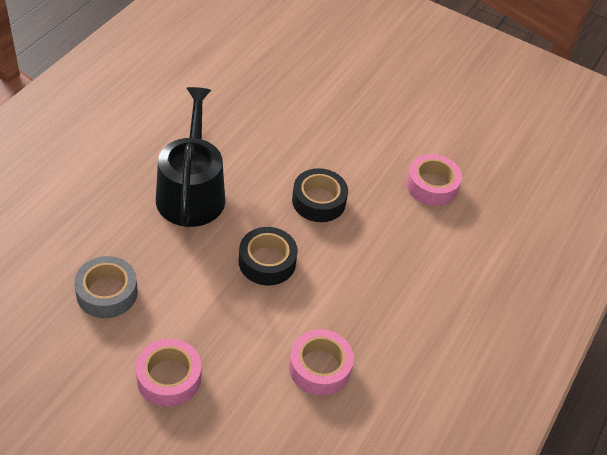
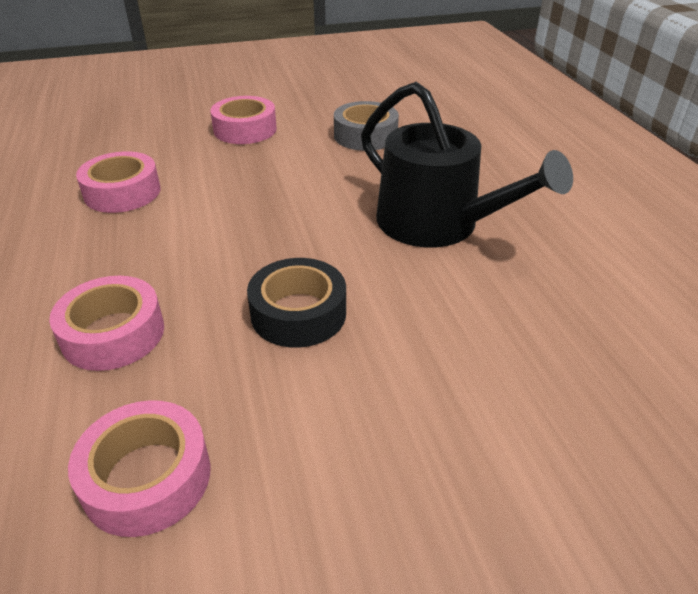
camera: 140 degrees right, 10 degrees down
black tape [239,227,298,285] -> none
none -> pink tape [49,276,164,371]

